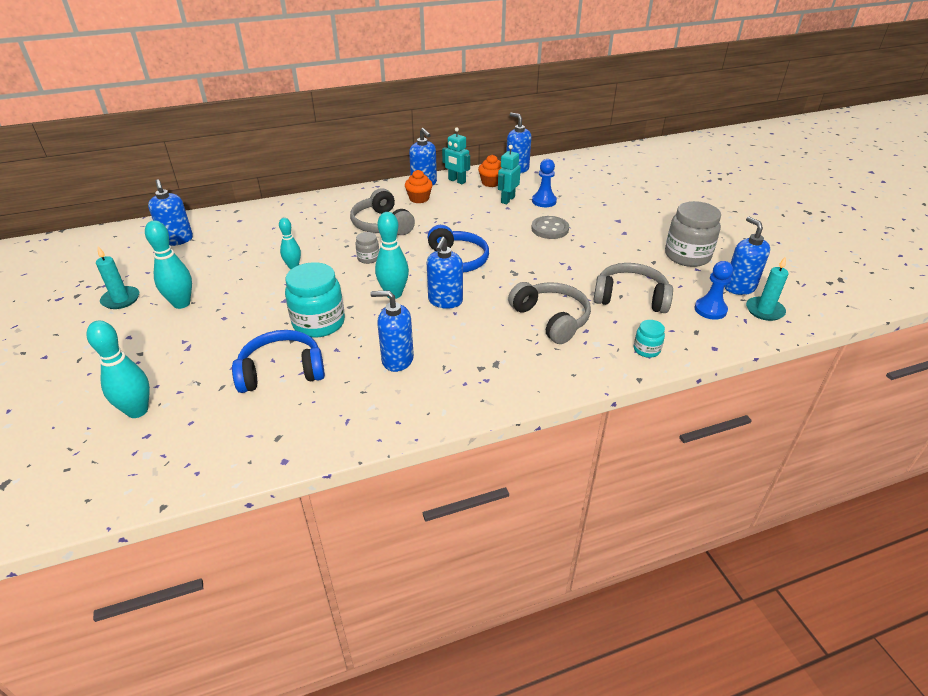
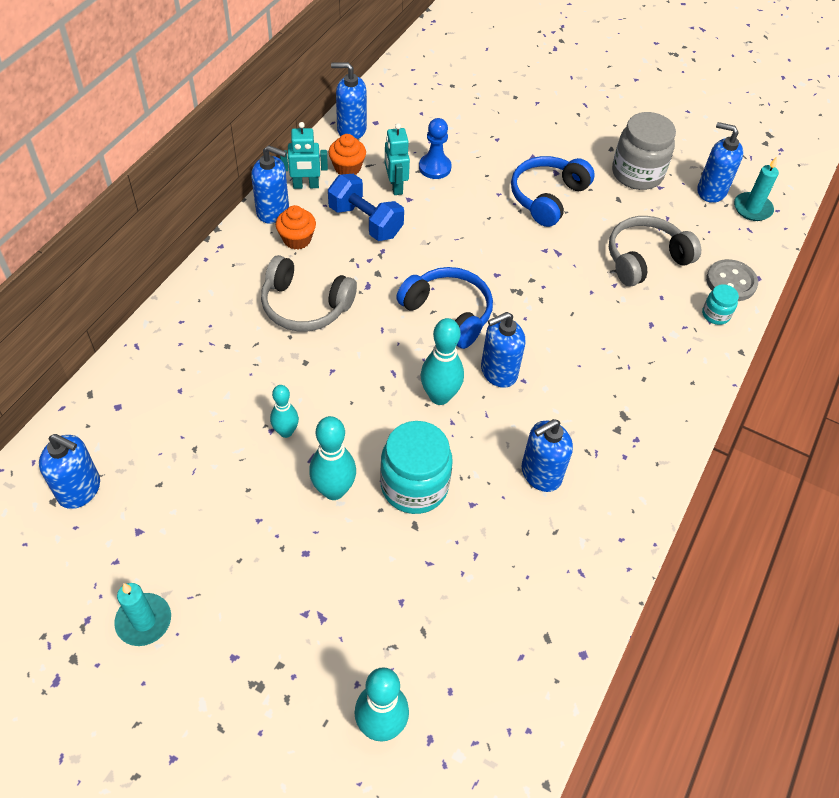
camera: 45 degrees left, 15 degrees up
turquoise bowling pin [145,220,192,309] -> turquoise bowling pin moved to [309,416,356,500]
blue headphones [232,330,325,393] -> blue headphones moved to [511,156,595,227]
grey jar [355,232,379,264] -> none
blue soap dispenser [427,237,463,309] -> blue soap dispenser turned 90 degrees clockwise [481,312,525,388]
grey headphones [508,282,591,344] -> none
grey button [531,216,569,239] -> grey button moved to [706,259,758,301]
blue pawn [694,261,733,320] -> none
none -> blue dumbbell [328,174,404,241]

